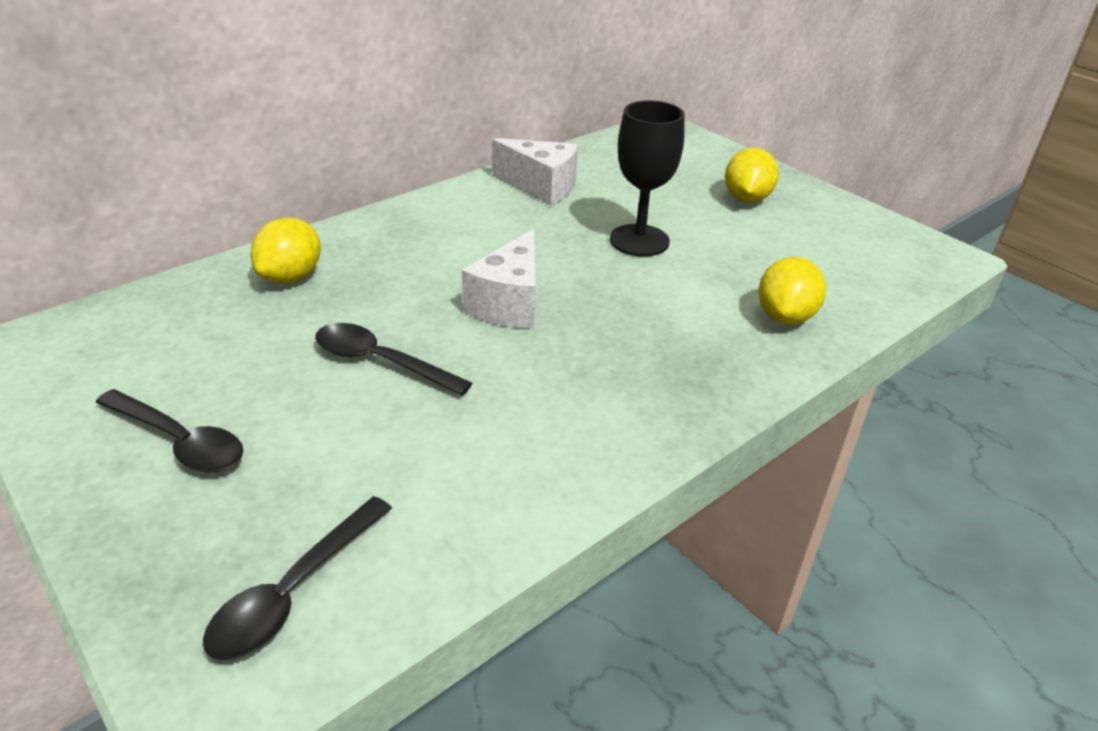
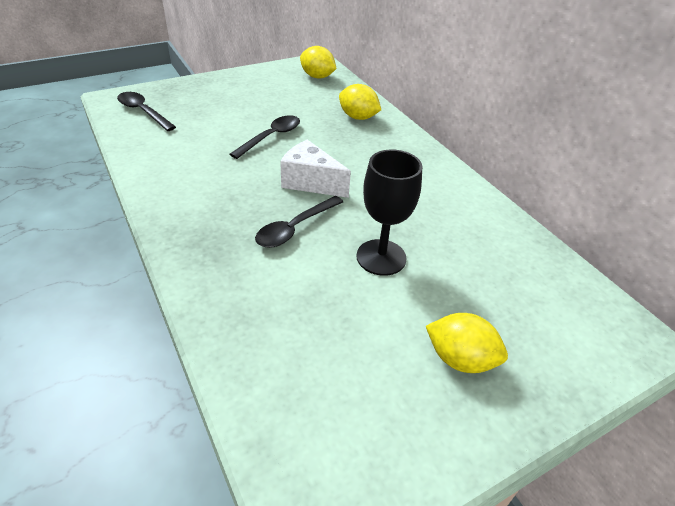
camera: 100 degrees right, 5 degrees up
black spoon [95,389,243,472] -> black spoon moved to [255,196,343,248]
white cheese [492,138,578,206] -> none
yellow lemon [758,257,826,325] -> yellow lemon moved to [300,46,337,79]

